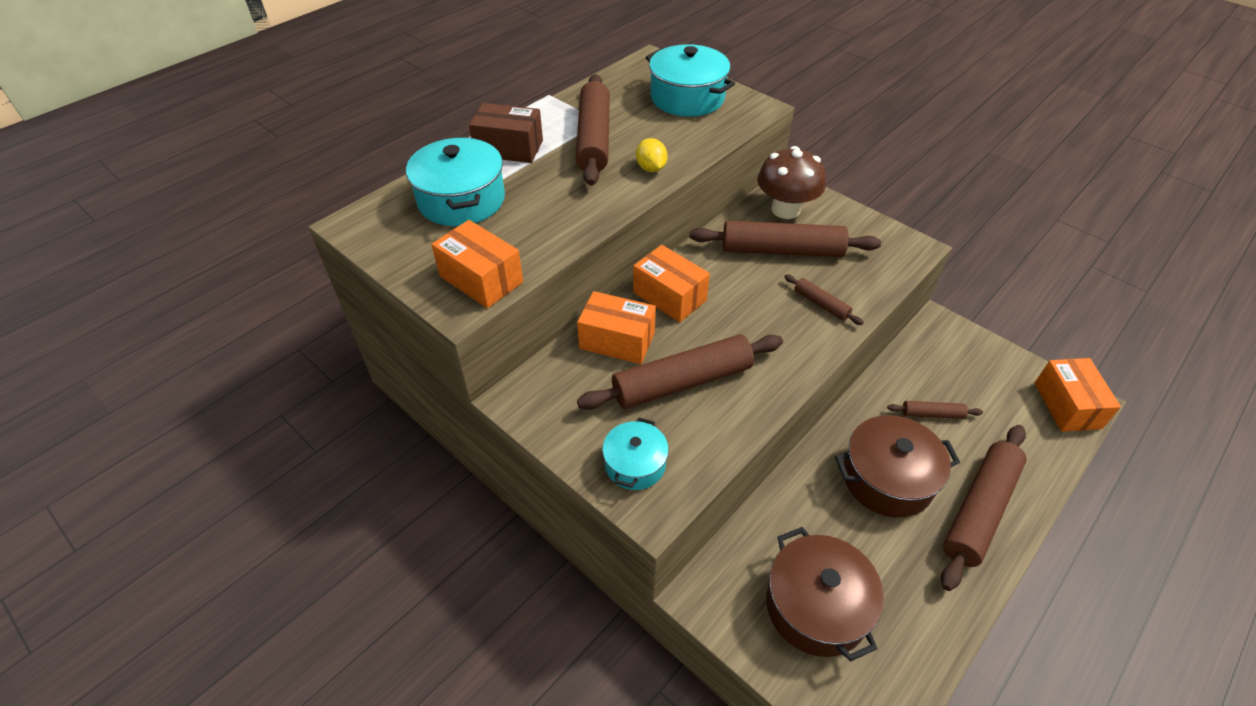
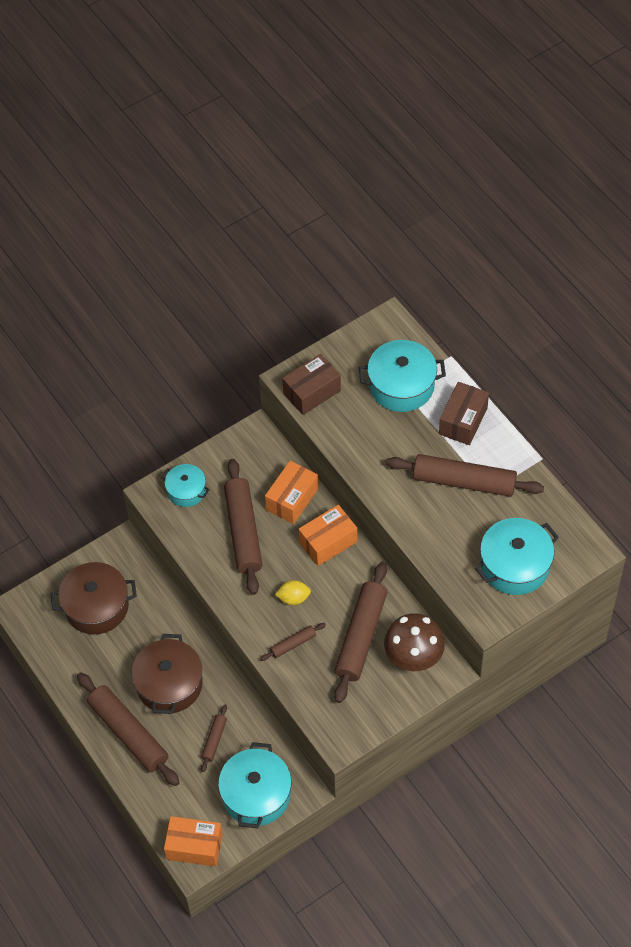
camera: 105 degrees right, 10 degrees up
orange box [431,220,523,308] -> brown box [282,354,341,415]
yellow lemon [636,138,668,172] -> yellow lemon moved to [275,580,311,605]
none -> turquoise pot [218,742,292,828]

